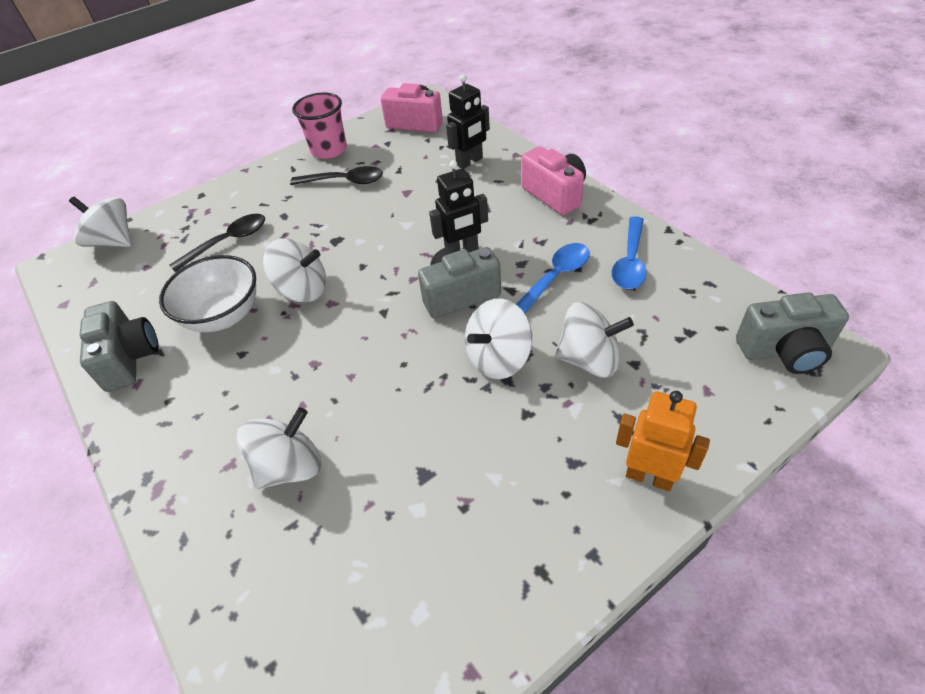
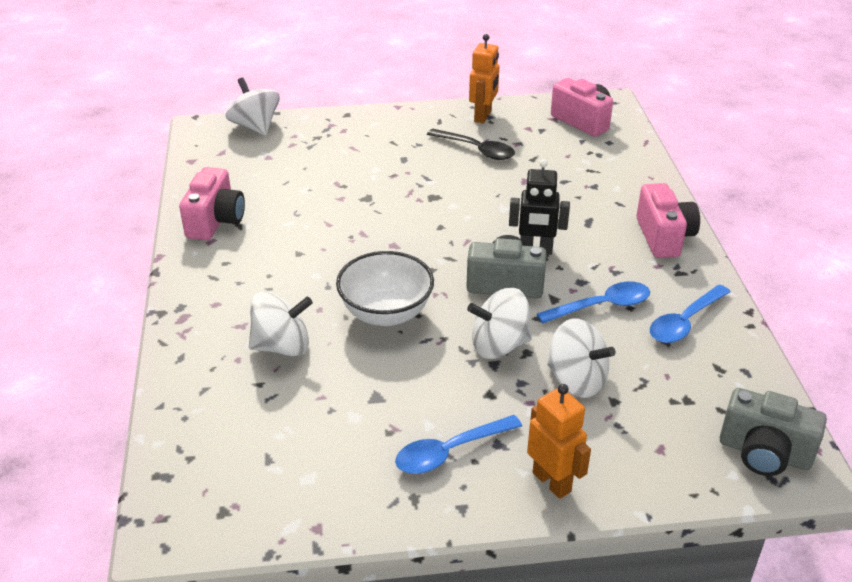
camera: 25 degrees right, 10 degrees down
grey camera [80,301,159,392] -> pink camera [179,167,245,240]
white bowl [159,255,256,332] -> white bowl moved to [336,251,434,326]
black spoon [169,214,265,272] -> none
white spinning top [263,239,326,302] -> none
pink cup [292,92,347,159] -> orange robot [469,34,499,123]
black robot [446,74,490,169] -> none
none -> blue spoon [395,415,522,474]

